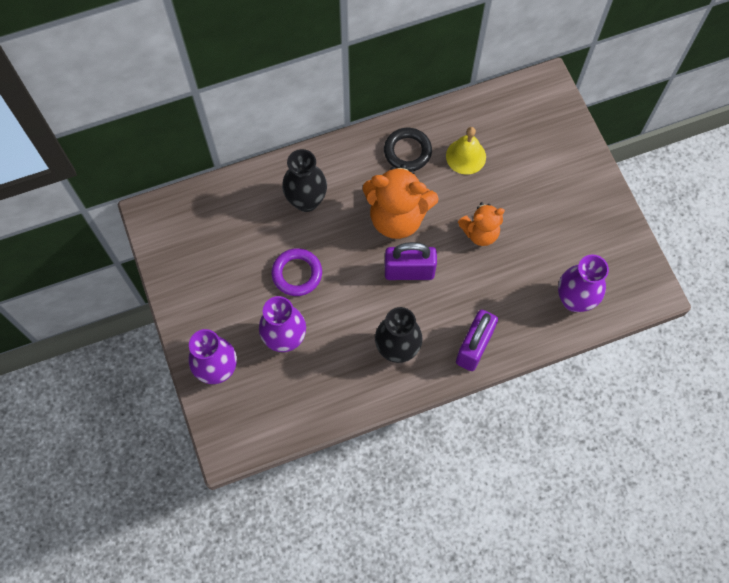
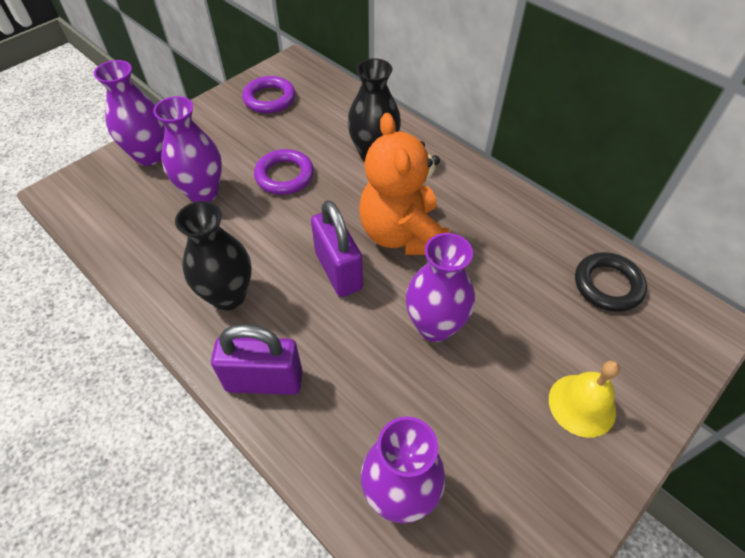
camera: 65 degrees right, 15 degrees down
black ring [384,128,432,171] -> black ring moved to [575,252,647,312]
yellow bell [446,127,486,175] -> yellow bell moved to [549,361,620,438]
orange teddy bear [458,202,505,246] -> purple vase [406,233,475,342]
none -> purple ring [242,76,295,113]

